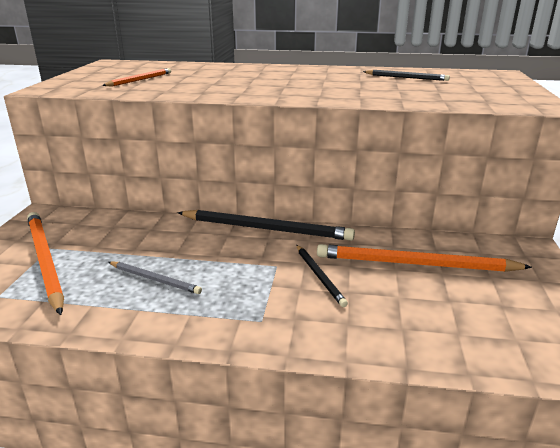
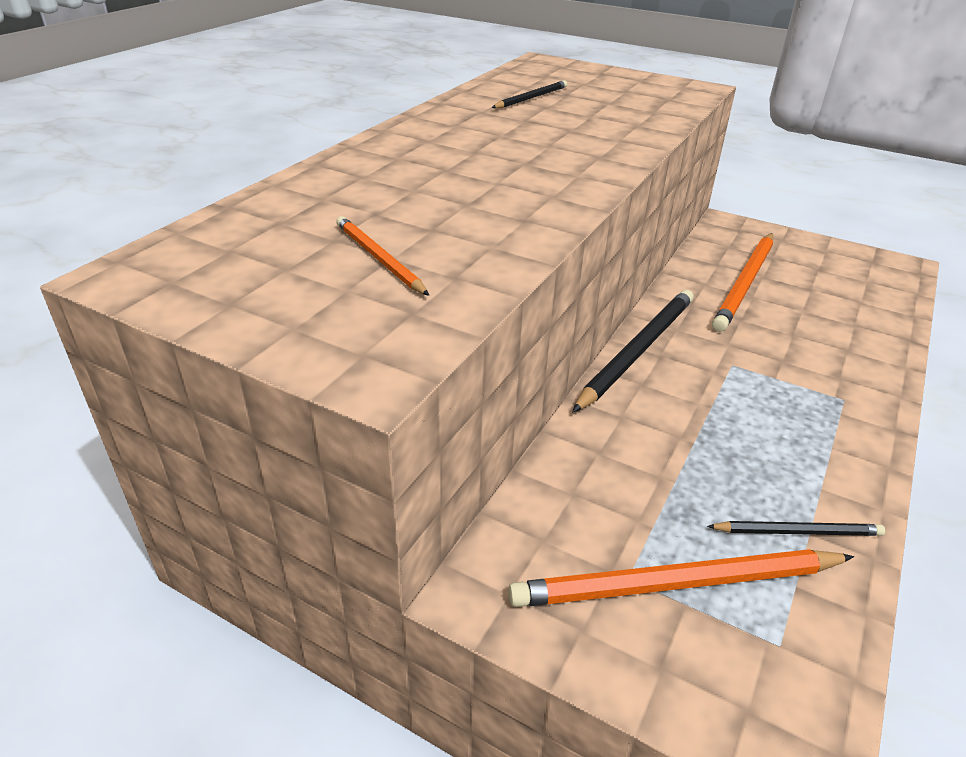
camera: 70 degrees left, 10 degrees up
grey pencil [109,261,202,294] -> none
black pencil [296,245,348,307] -> black pencil moved to [707,521,885,536]

